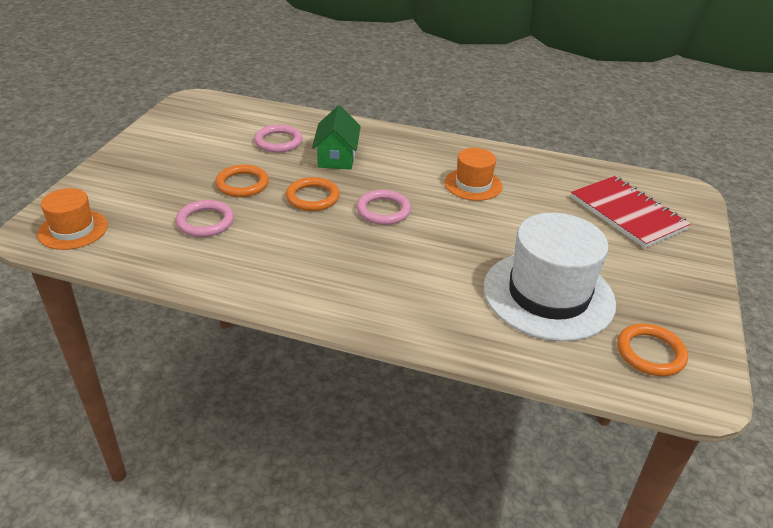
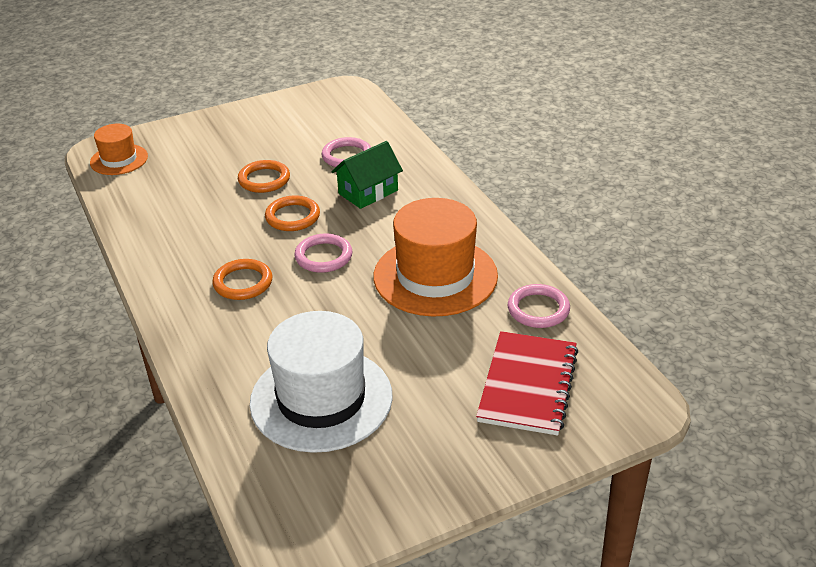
camera: 50 degrees right, 0 degrees up
pink ring [176,200,234,237] -> pink ring moved to [508,284,570,328]
orange hat [444,148,502,201] -> orange hat [373,198,498,317], size x1.85
orange ring [617,324,688,376] -> orange ring moved to [212,259,272,300]

